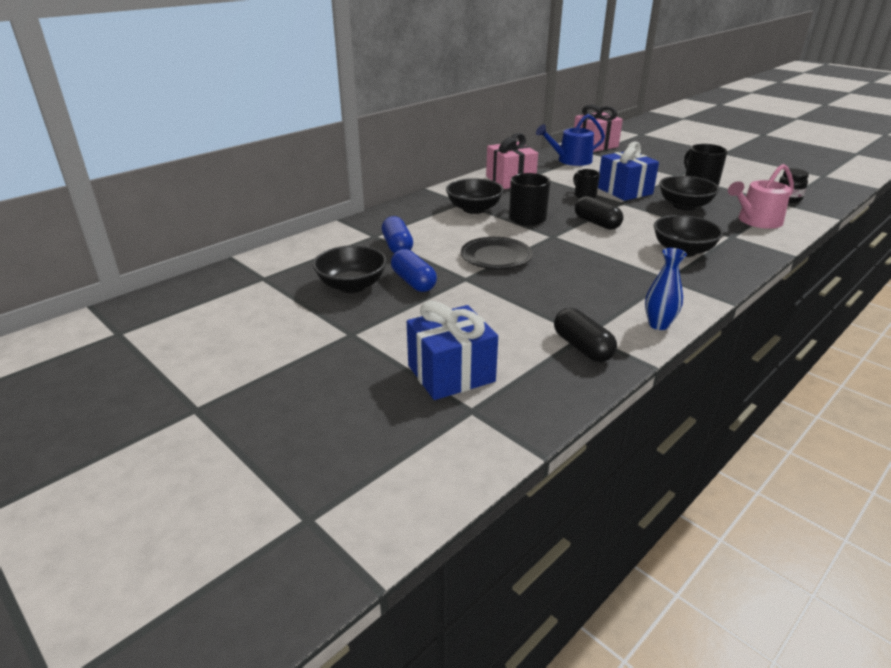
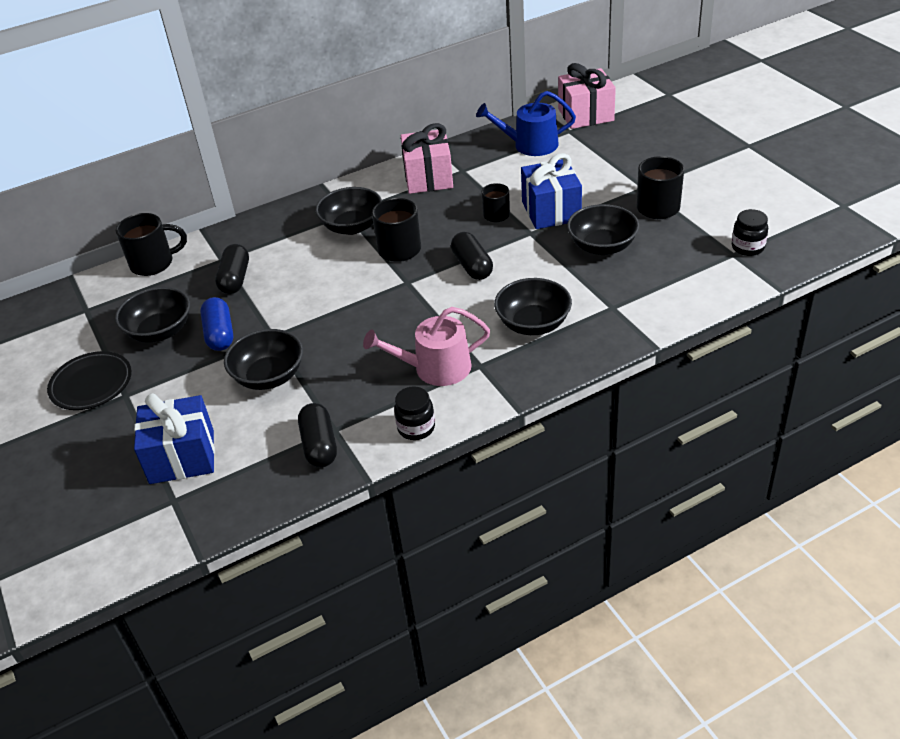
camera: 20 degrees right, 10 degrees up
blue capsule [382,216,413,253] -> black capsule [215,244,249,294]
black plate [461,237,533,269] -> black plate moved to [47,351,132,410]
blue vase [645,248,687,330] -> black jar [394,386,435,440]
pink watering can [728,164,794,229] -> pink watering can moved to [363,307,490,386]
none -> black mug [116,213,187,276]
none -> black bowl [224,329,303,390]

